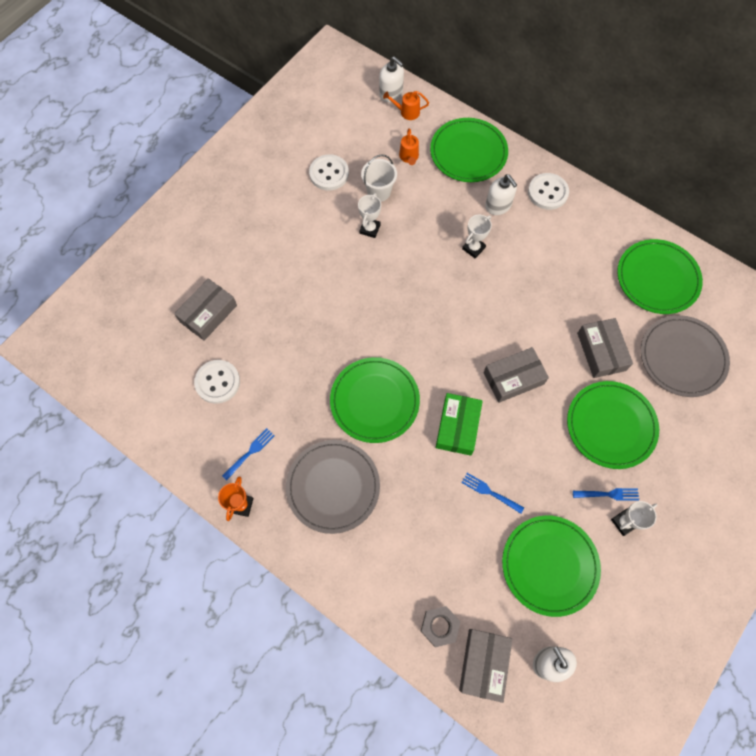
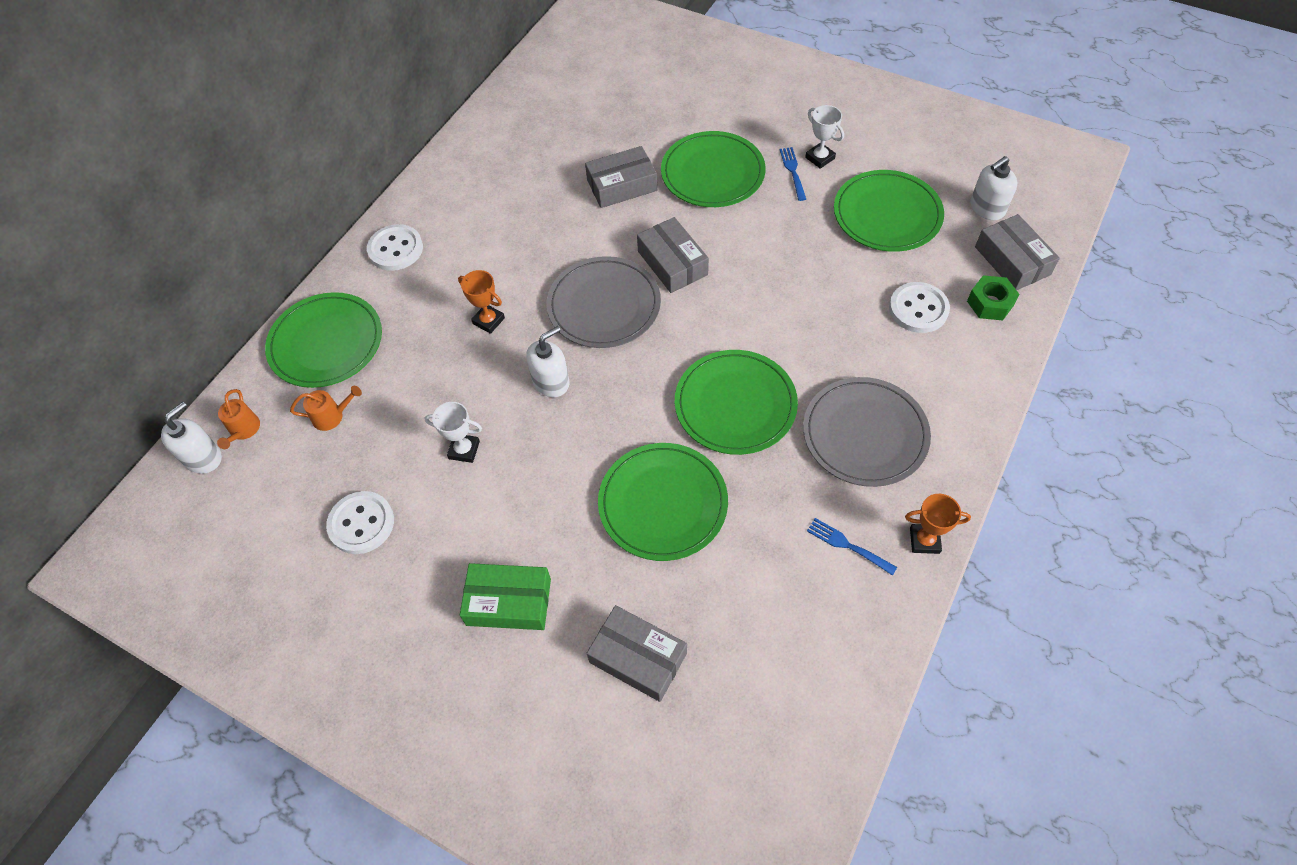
camera: 95 degrees left, 10 degrees down
white button [194,360,240,404] -> white button moved to [889,282,950,333]
white bucket [361,154,397,202] -> none
grey nut [421,606,461,647] -> green nut [967,275,1019,320]
green box [436,393,483,456] -> green box moved to [460,563,551,630]
grey box [459,629,512,703] -> grey box turned 60 degrees clockwise [975,214,1060,290]
white trophy [462,215,492,258] -> orange trophy [458,270,505,334]
blue fork [462,473,524,514] -> none
white soap dispenser [485,174,517,215] -> white soap dispenser moved to [526,326,569,397]
green plate [617,239,703,314] -> green plate moved to [598,443,728,561]
grey plate [641,315,730,397] -> grey plate moved to [547,256,661,348]

